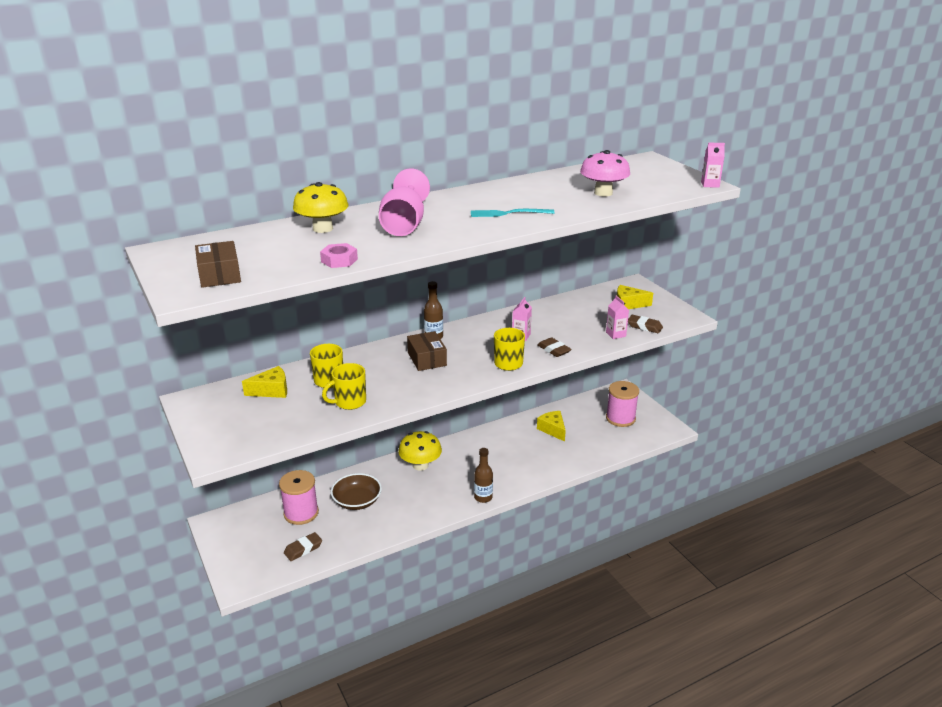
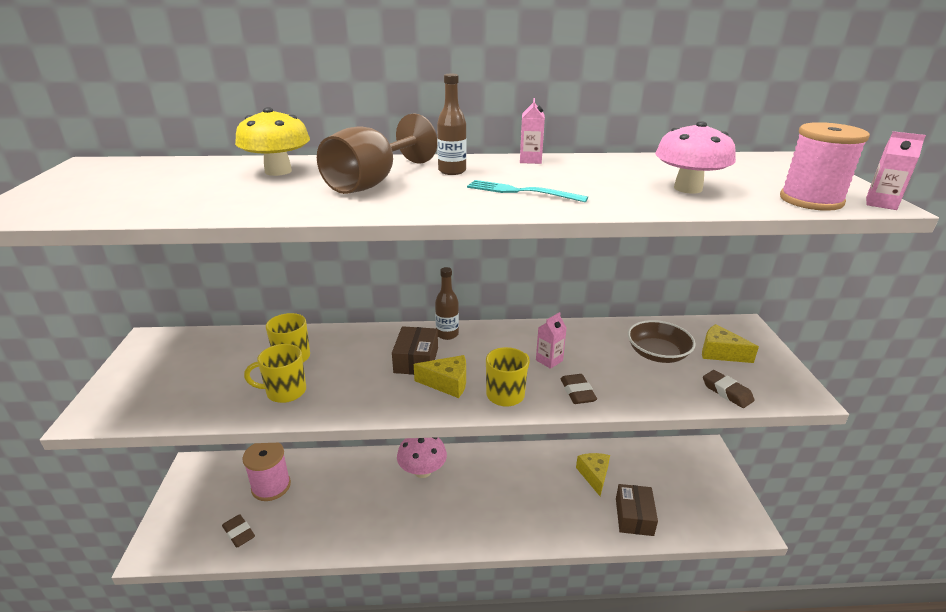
camera: 25 degrees right, 0 degrees up
brown box [195,241,241,288] -> brown box moved to [616,484,658,536]
yellow cheese [242,366,287,398] -> yellow cheese moved to [414,355,466,398]
brown eraser [284,532,322,561] -> brown eraser turned 60 degrees clockwise [222,514,255,548]
pink nut [320,243,358,268] -> none
brown bowl [331,473,382,510] -> brown bowl moved to [628,320,695,363]
pink goblet [379,168,430,236] -> brown goblet [317,113,437,194]
yellow mushroom [398,431,442,471] -> pink mushroom [397,437,447,478]
brown bottle [474,448,493,503] -> brown bottle moved to [437,74,467,175]
pink carton [606,295,629,339] -> pink carton moved to [520,98,545,164]
pink spool [606,381,639,427] -> pink spool moved to [780,122,870,211]

